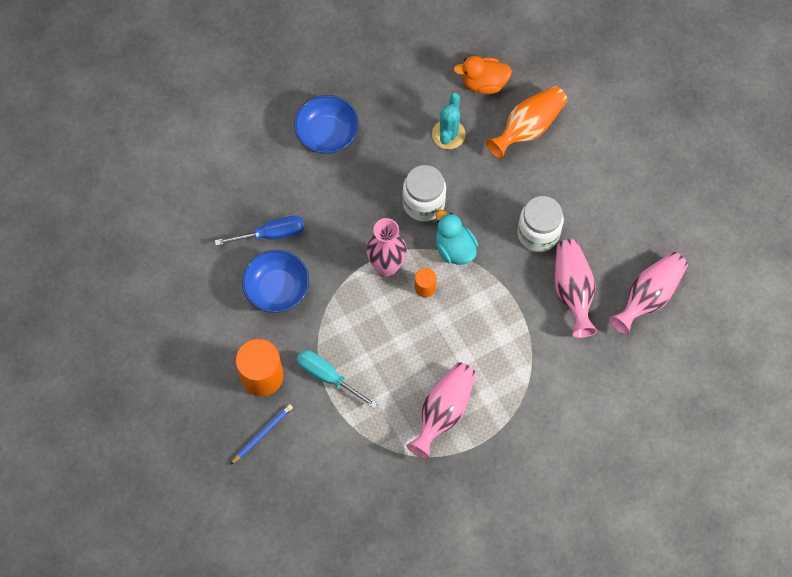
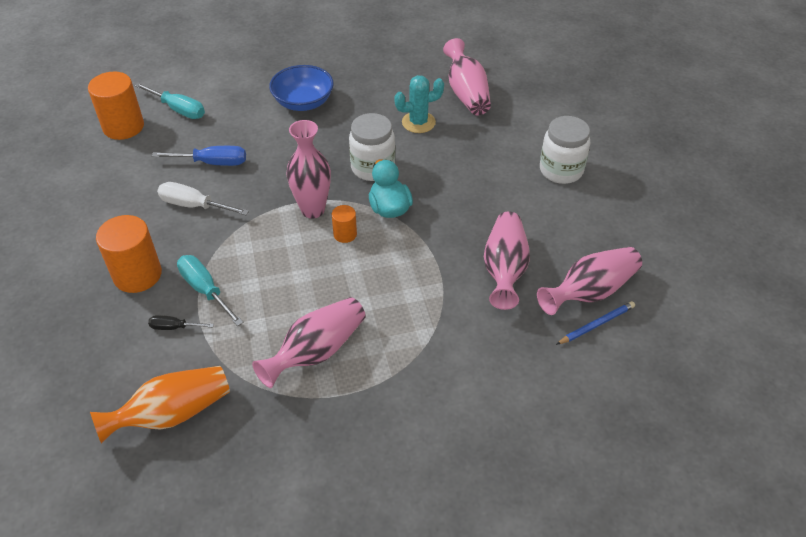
camera: 15 degrees right, 20 degrees down
blue pencil [230,404,293,465] -> blue pencil moved to [556,301,635,345]
blue bowl [242,250,310,313] -> white screwdriver [157,182,249,215]
turquoise cactus [432,93,466,149] -> turquoise cactus turned 45 degrees clockwise [394,75,444,133]
orange duck [453,56,512,94] -> pink vase [443,38,491,115]
orange vase [486,86,567,159] -> orange vase moved to [90,366,230,444]
white jar [517,196,564,252] -> white jar moved to [540,116,591,184]
none -> orange cylinder [88,71,144,140]
none -> turquoise screwdriver [134,83,205,119]
none -> black screwdriver [148,315,214,330]

